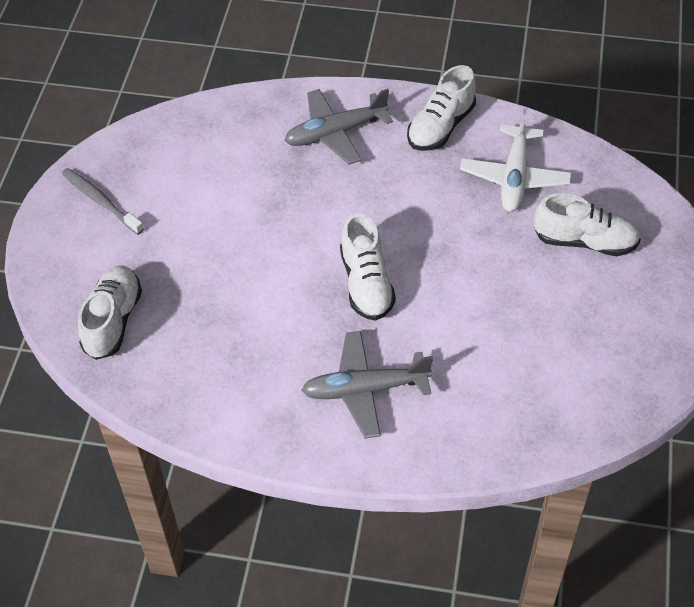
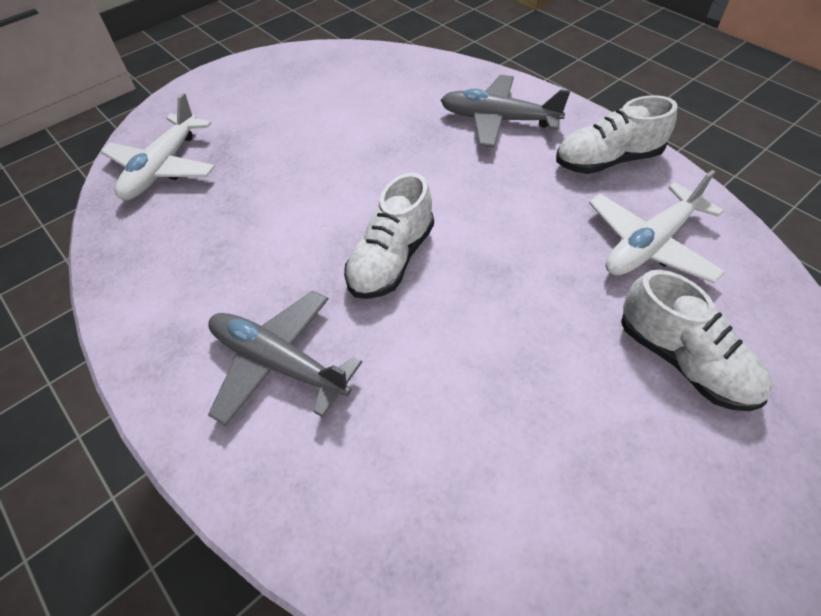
camera: 40 degrees right, 0 degrees up
grey toothbrush [62,168,144,235] -> none
white shoe [78,266,142,360] -> white plane [101,93,215,200]

